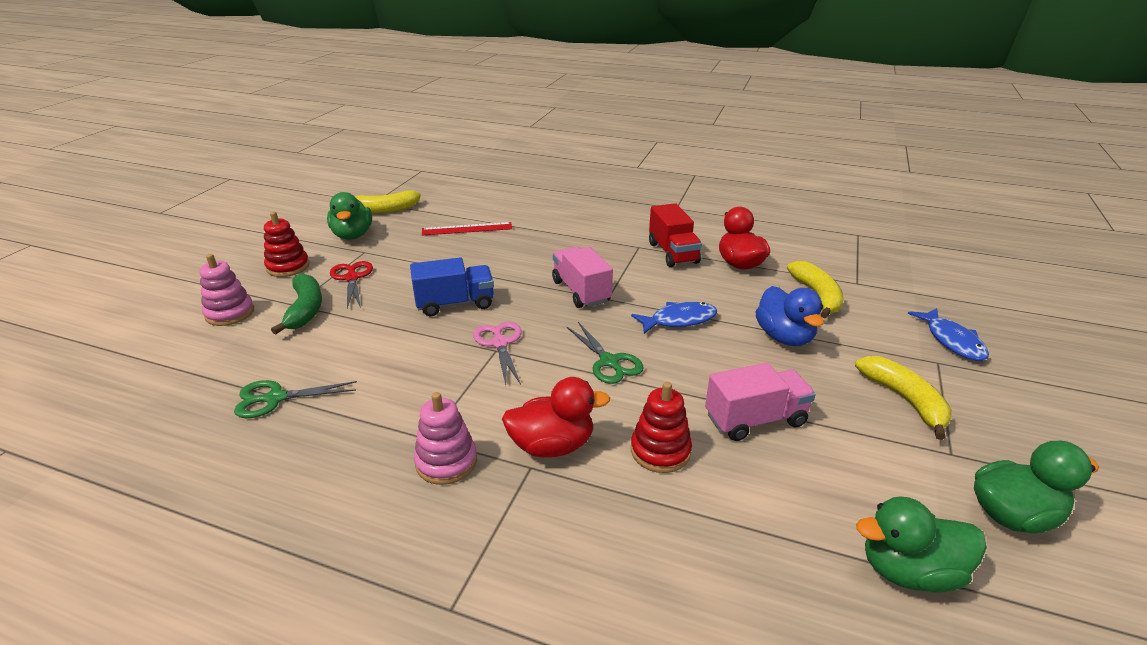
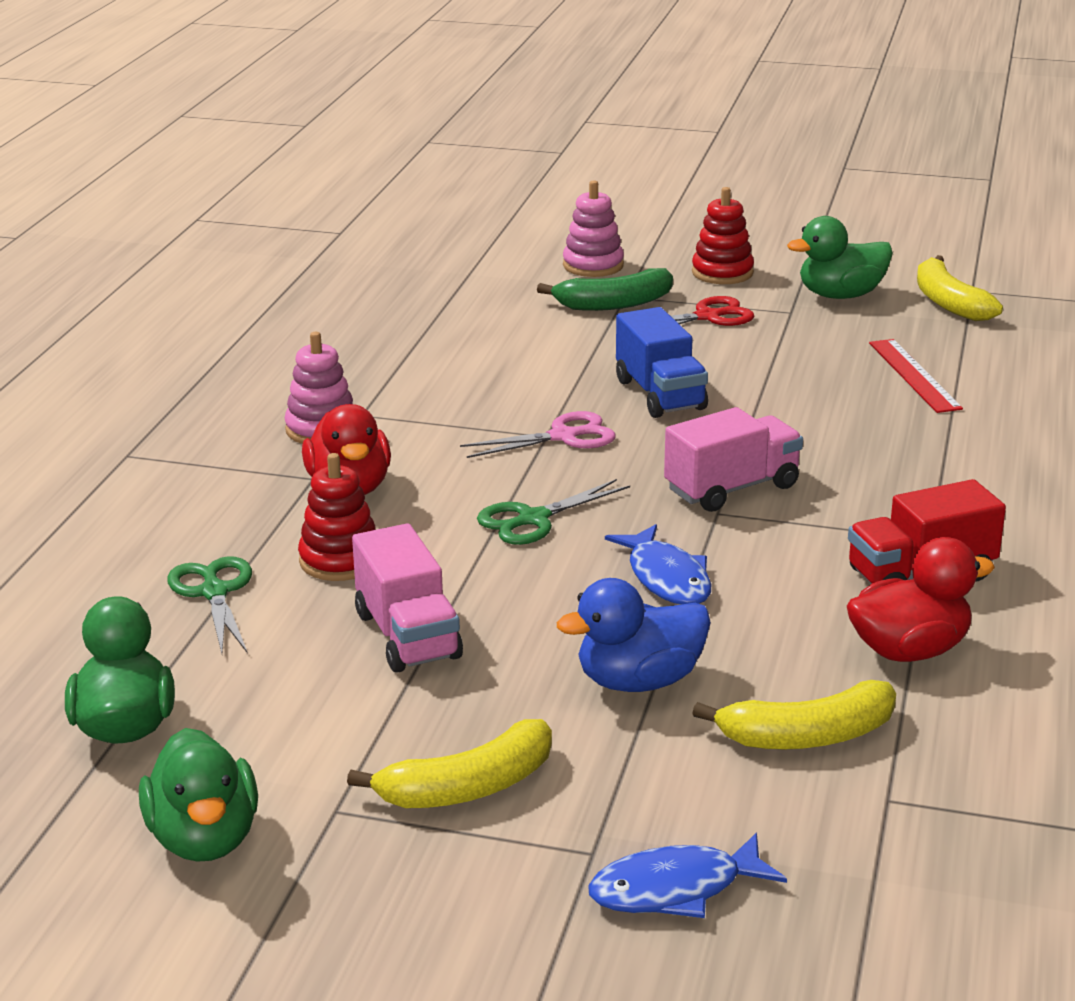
camera: 85 degrees right, 5 degrees down
green scissors [234,380,357,418] -> green scissors moved to [167,556,252,654]

